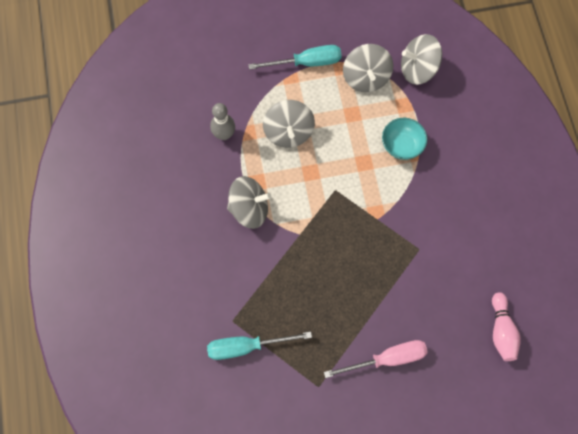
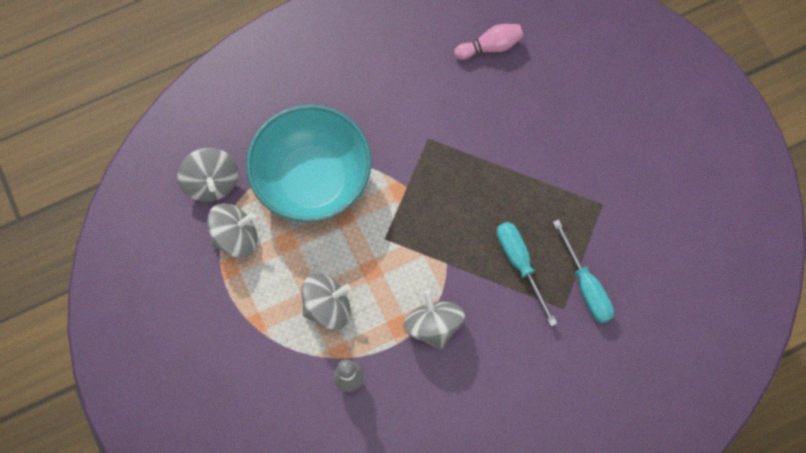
camera: 105 degrees left, 0 degrees up
turquoise screwdriver [248,45,342,70] -> turquoise screwdriver moved to [497,222,557,326]
pink screwdriver [324,340,428,378] -> none
turquoise bowl [382,118,427,160] -> turquoise bowl [246,104,372,222], size x2.36

